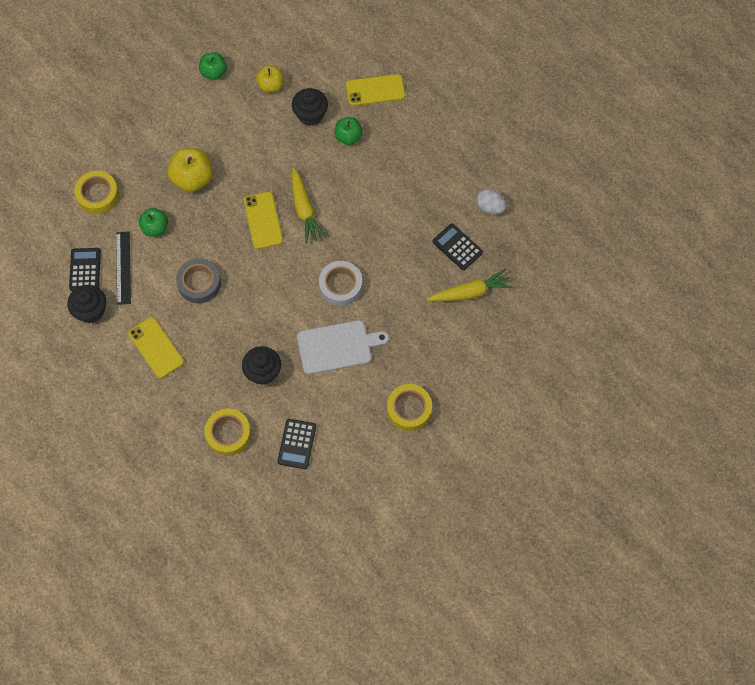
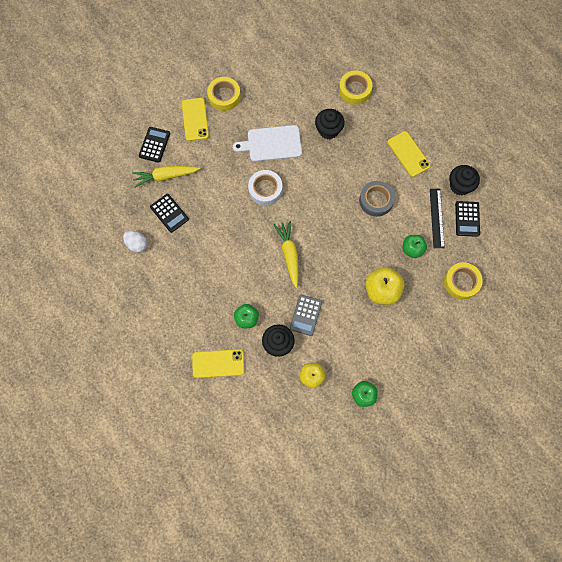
camera: 175 degrees left, 5 degrees up
yellow phone [244,192,283,249] -> yellow phone moved to [182,98,209,141]
black calculator [277,419,316,469] -> black calculator moved to [139,127,170,163]
none -> grey calculator [290,295,322,336]

